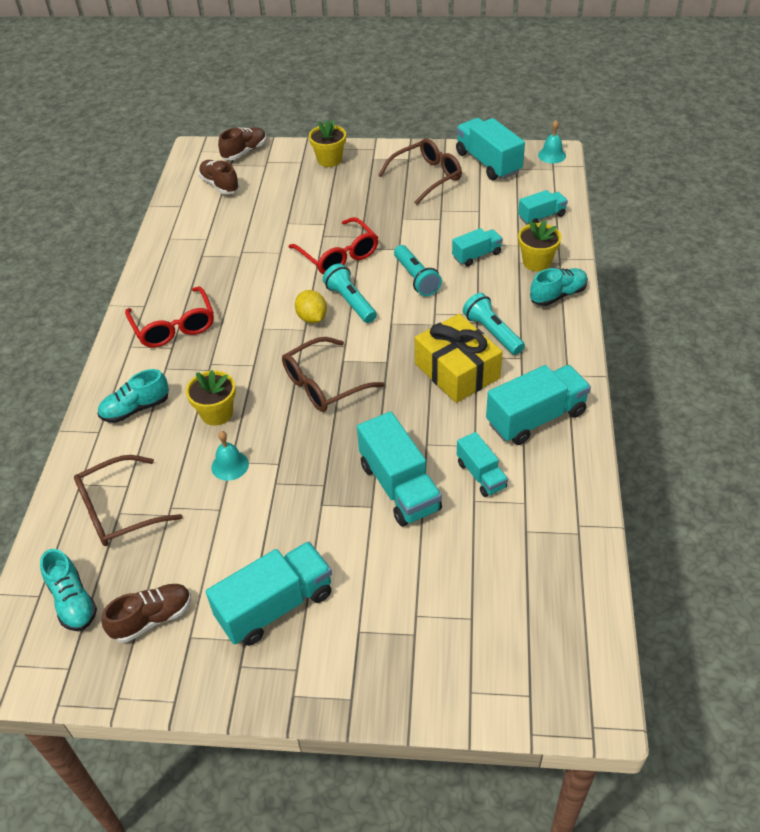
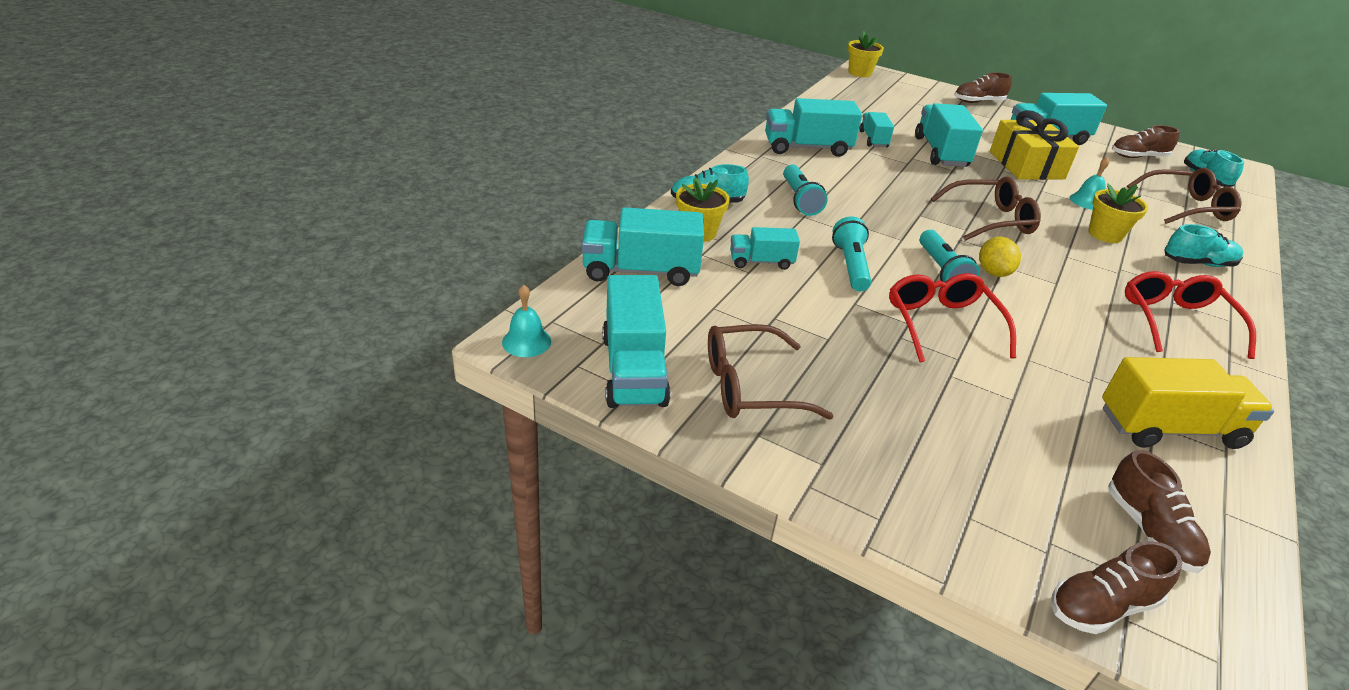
camera: 160 degrees left, 10 degrees down
yellow flower pot [309,119,346,167] -> yellow flower pot moved to [848,31,884,77]
yellow gift [415,314,503,403] -> yellow gift moved to [990,110,1079,180]
turquoise truck [518,190,568,224] -> turquoise truck [582,207,704,286], size x1.73
none -> brown shoe [954,72,1012,103]
none -> yellow truck [1102,357,1274,449]

